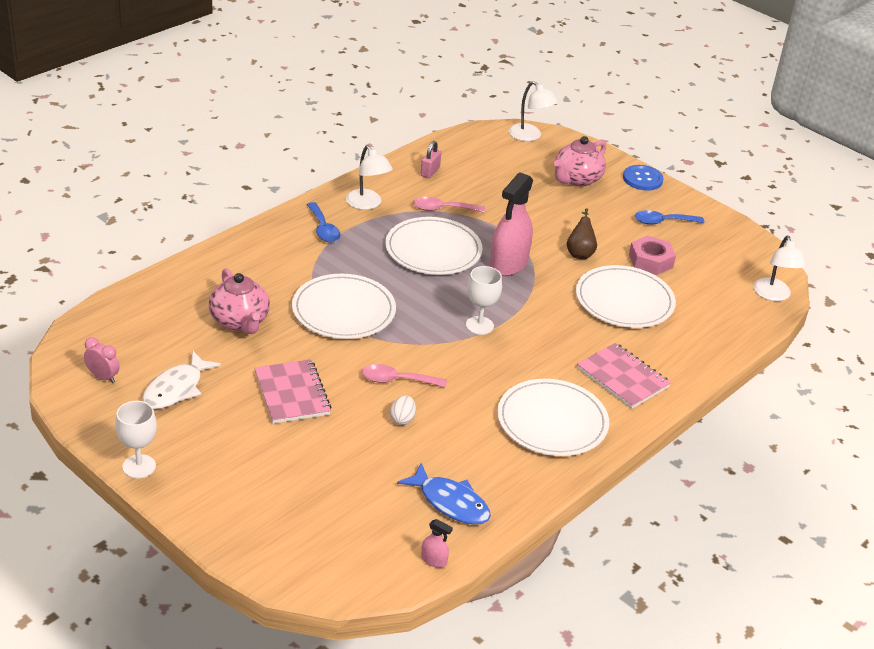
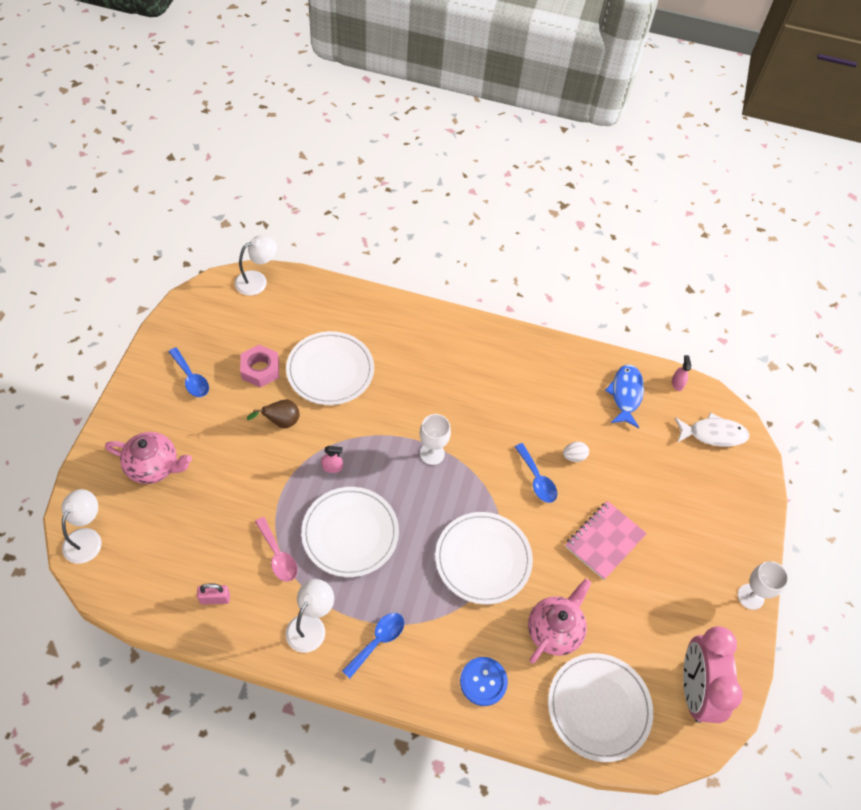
camera: 120 degrees left, 20 degrees up
pink clock [84,337,120,383] -> pink clock [683,626,743,723], size x2.33
white fish [142,351,221,409] -> white fish moved to [675,412,750,447]
pink spoon [362,364,447,388] -> blue spoon [515,443,557,503]
pink spray bottle [490,172,533,276] -> pink spray bottle [321,446,343,473], size x0.41
white plate [497,379,609,456] -> white plate moved to [548,653,653,762]
pink notebook [577,343,671,409] -> none
blue button [623,165,664,191] -> blue button moved to [460,657,508,706]

